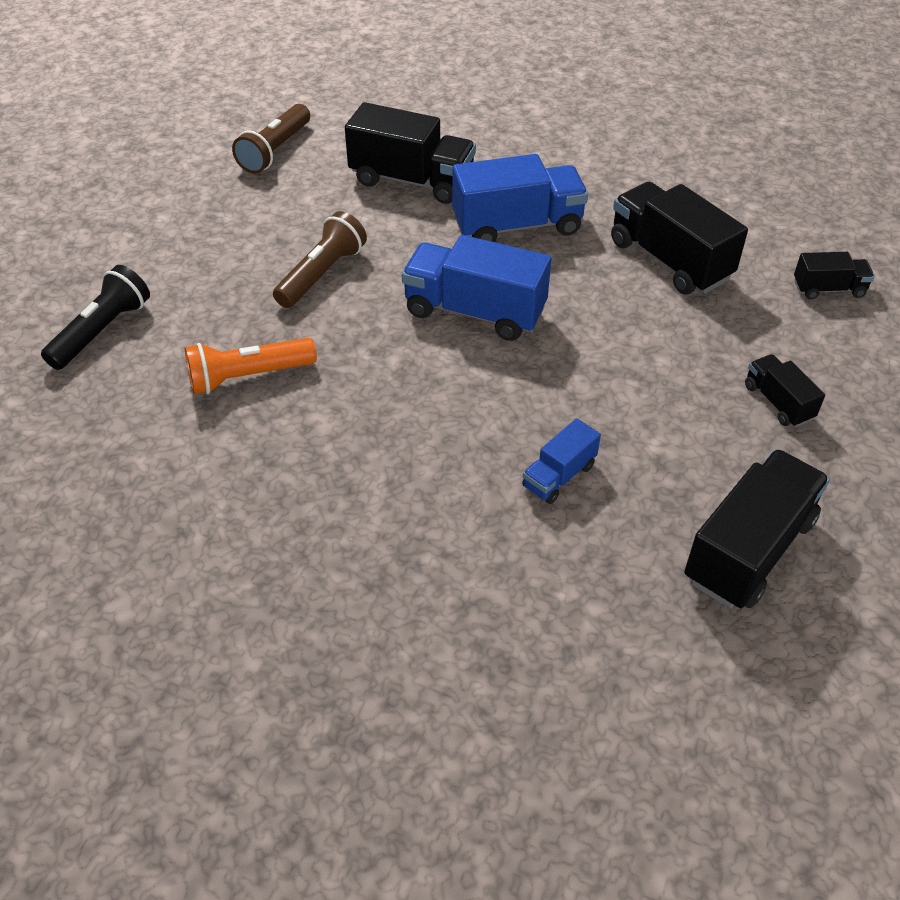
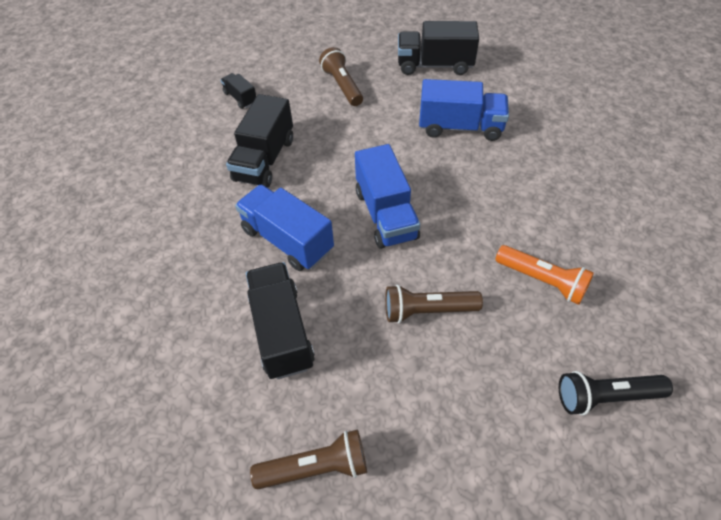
camera: 125 degrees left, 5 degrees up
blue truck [522,418,601,504] -> blue truck [419,79,509,141], size x1.90
black truck [745,354,825,427] -> brown flashlight [319,47,363,106]

